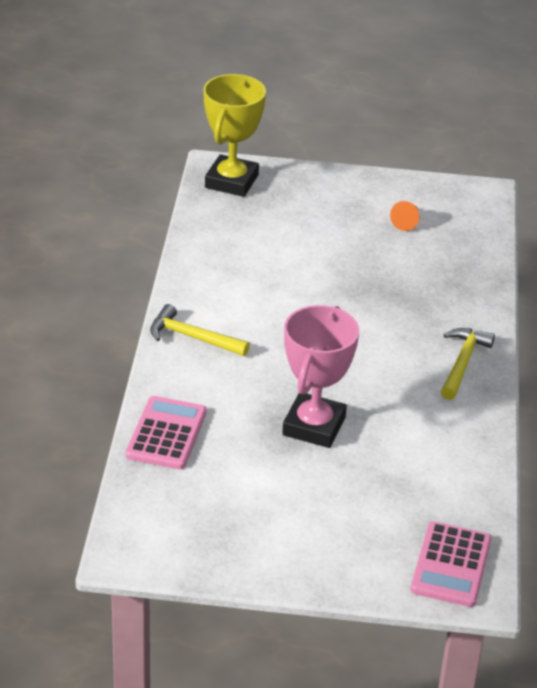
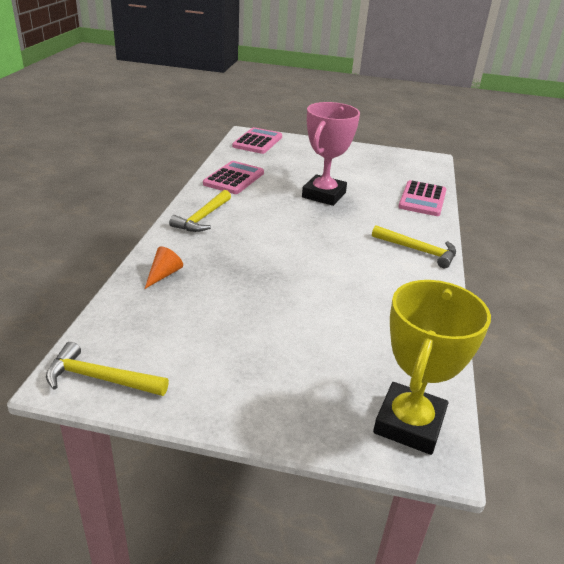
camera: 175 degrees left, 5 degrees down
orange cone [390,201,419,231] -> orange cone moved to [145,247,183,289]
none -> yellow hammer [46,342,169,396]
none -> pink calculator [203,161,264,194]

